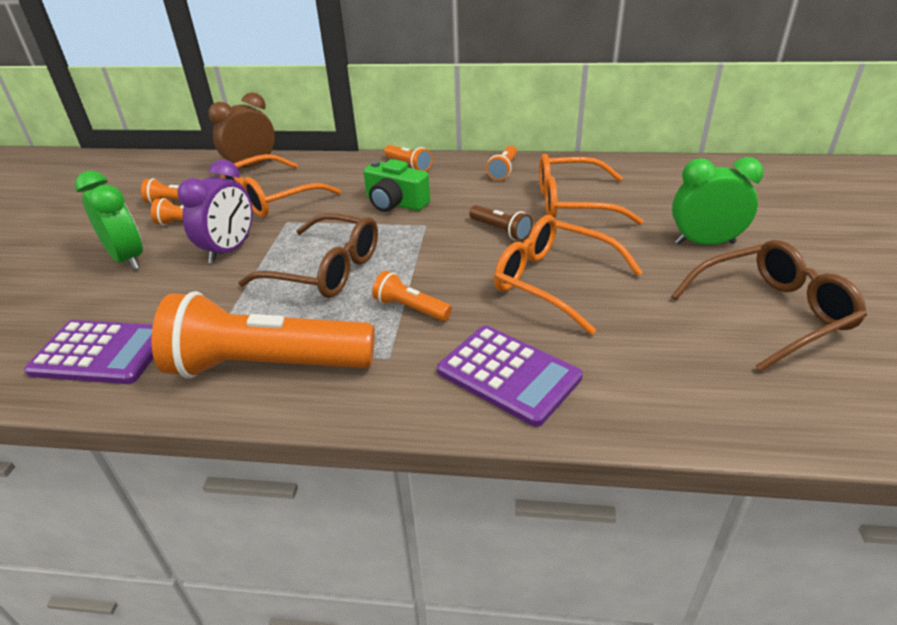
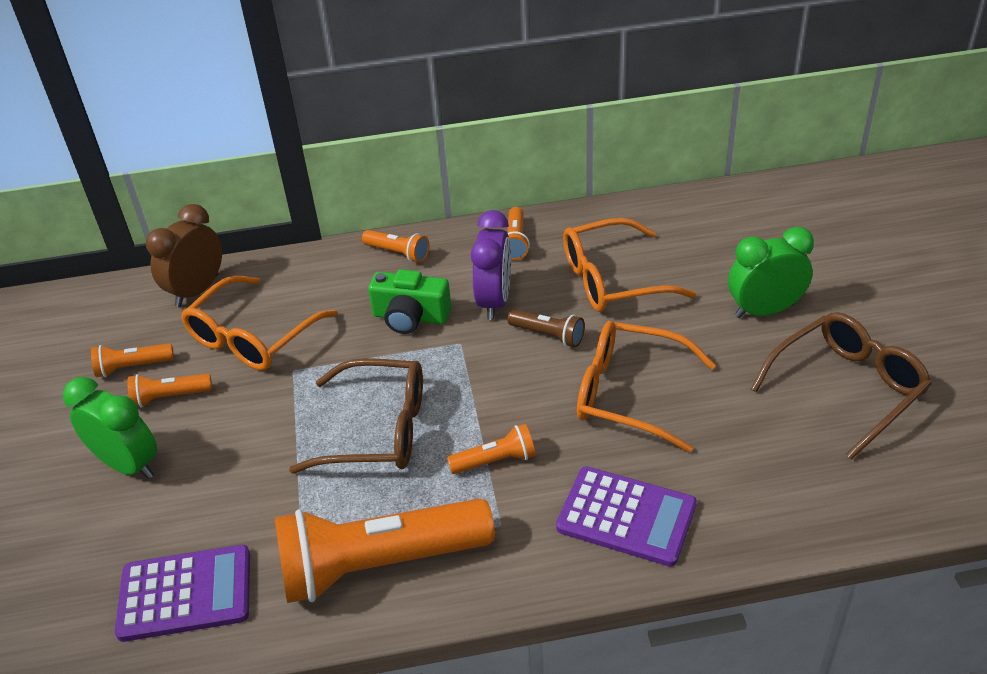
camera: 15 degrees left, 5 degrees up
purple clock [177,160,253,264] -> purple clock moved to [471,210,511,320]
orange flashlight [372,271,452,321] -> orange flashlight turned 150 degrees clockwise [447,424,536,474]

